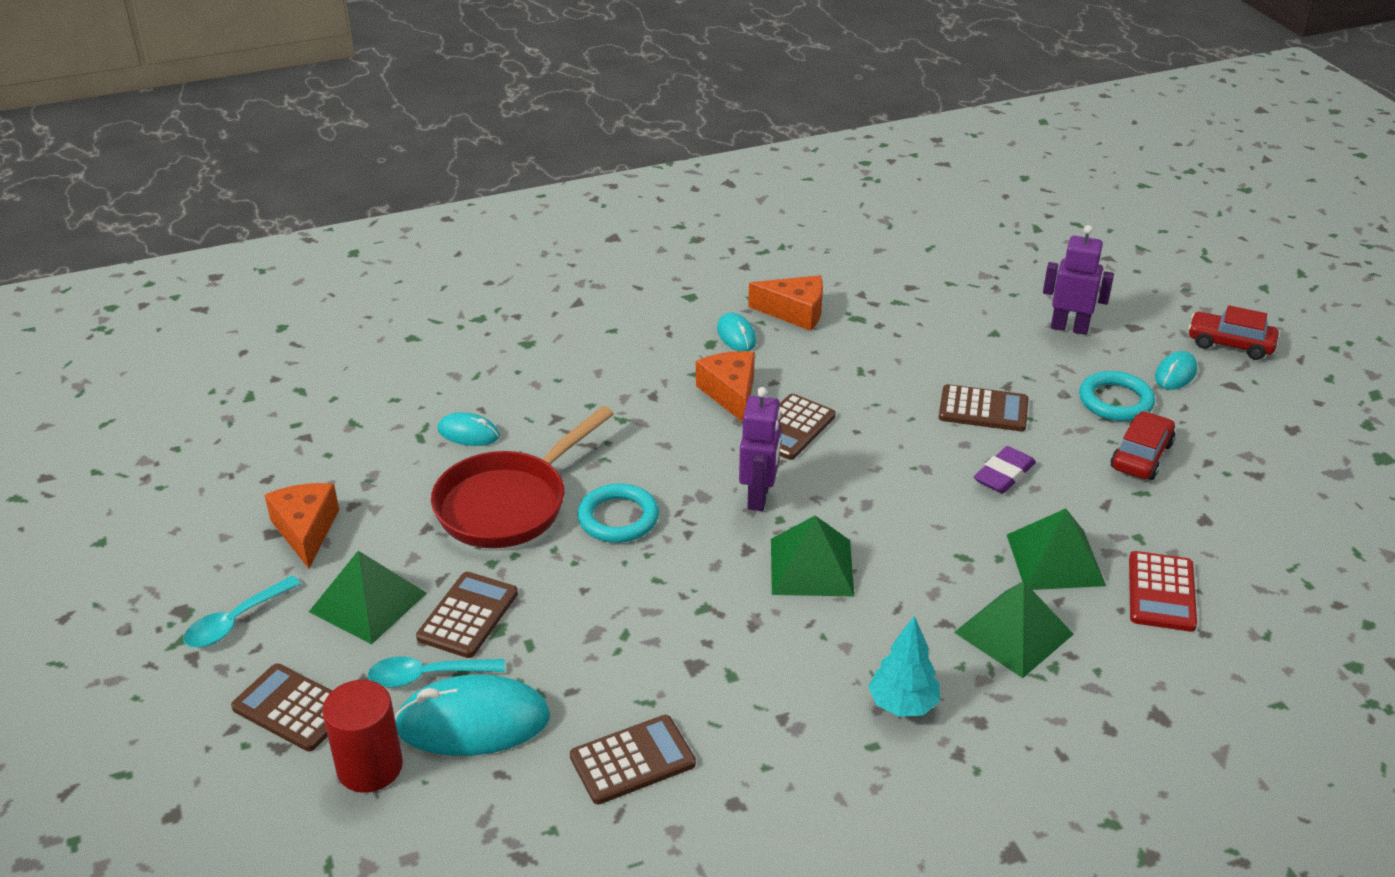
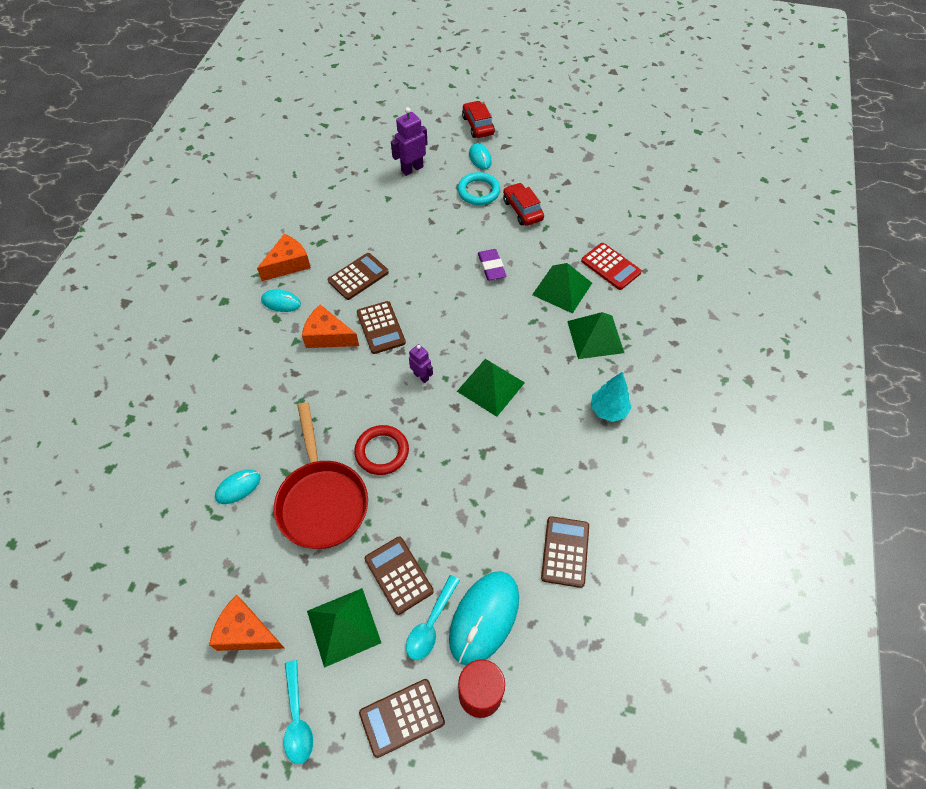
camera: 55 degrees left, 20 degrees up
turquoise ring [577,483,659,543] -> red ring [354,425,409,475]
purple robot [739,387,781,511] -> purple robot [409,344,433,383], size x0.62
brown calculator [939,384,1028,431] -> brown calculator moved to [328,253,389,300]
red car [1188,305,1279,360] -> red car turned 105 degrees clockwise [462,101,495,138]

